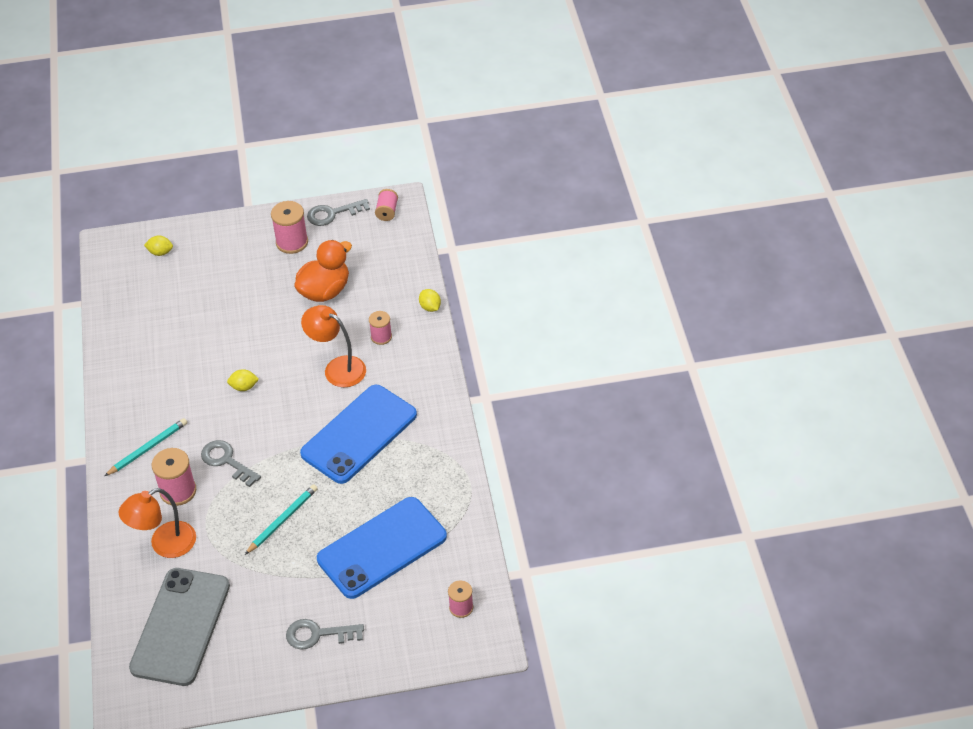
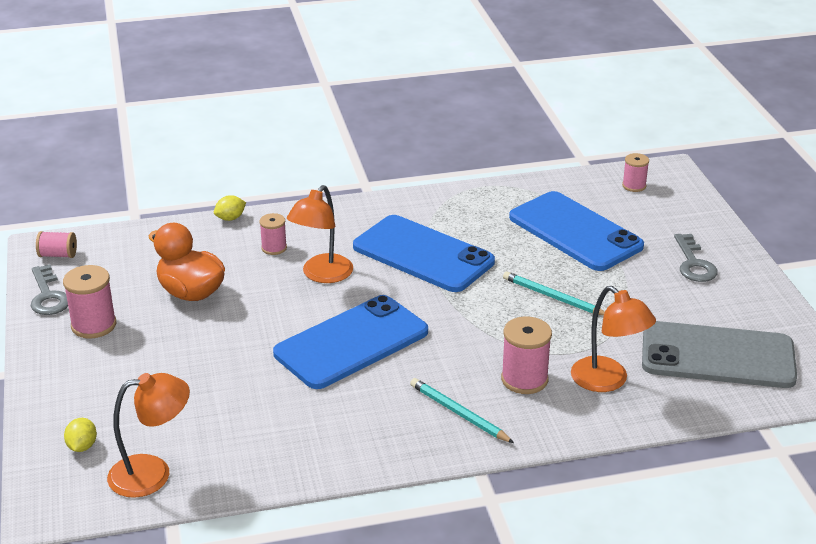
camera: 95 degrees left, 15 degrees down
grey key [201,440,261,487] -> none
yellow lemon [227,369,259,391] -> blue phone [273,295,428,389]
none -> orange lamp [107,373,190,498]

